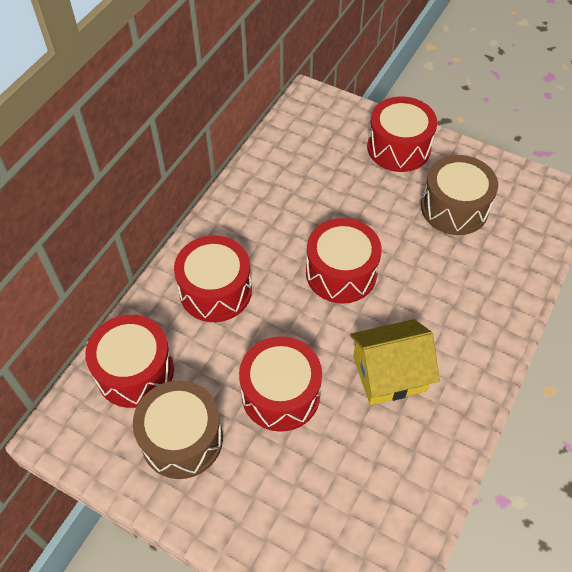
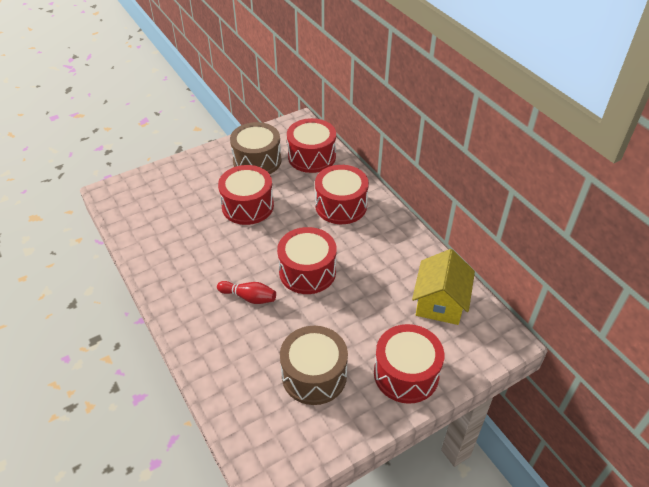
camera: 120 degrees right, 10 degrees down
yellow house [350,319,440,405] -> yellow house moved to [412,249,475,325]
none -> red bowling pin [217,281,276,304]

